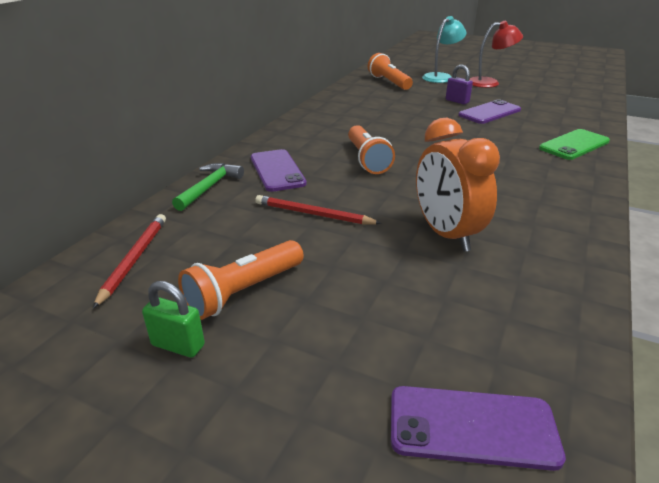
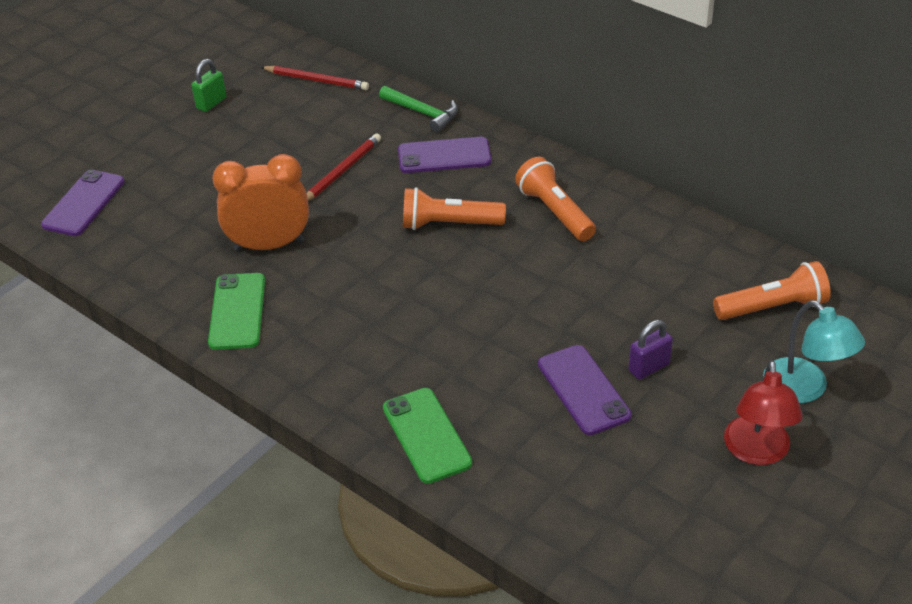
camera: 105 degrees right, 10 degrees up
orange flashlight [178,240,304,320] -> orange flashlight moved to [515,157,596,241]
none -> green phone [208,273,265,350]

